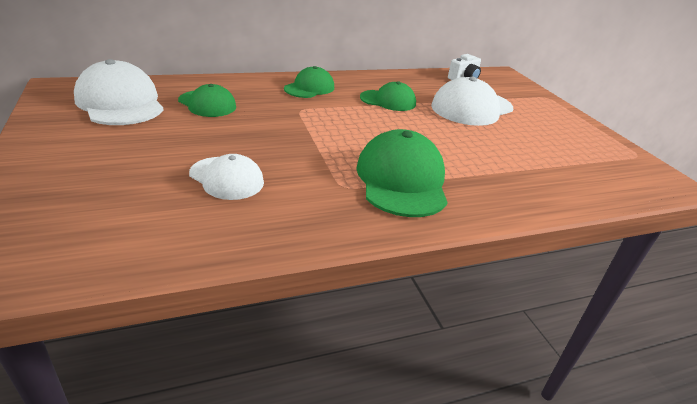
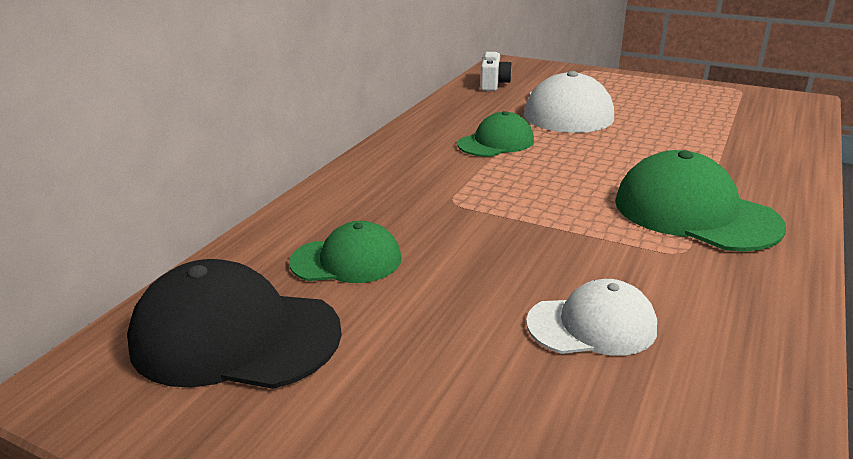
camera: 40 degrees left, 5 degrees down
white cap [74,59,164,125] -> black cap [127,259,342,389]
green cap [284,66,334,98] -> none

